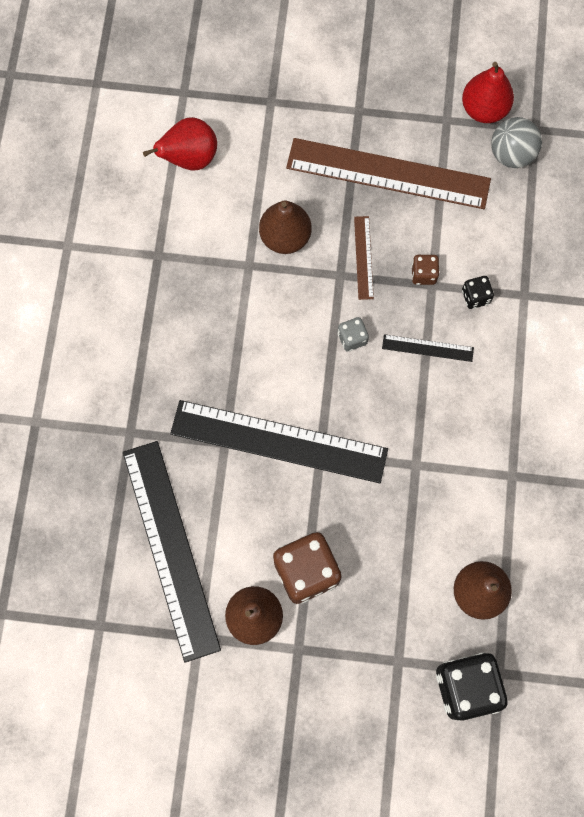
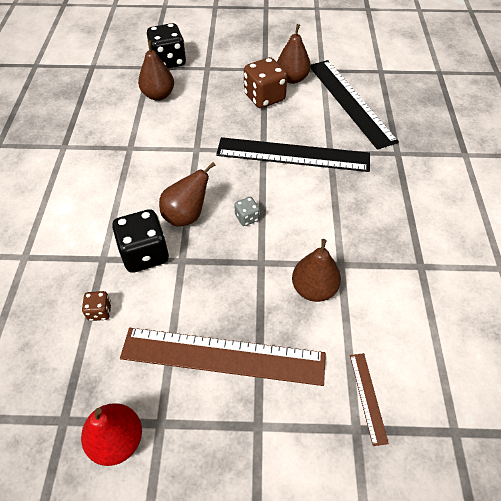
camera: 175 degrees right, 20 degrees down
red pear [143,117,217,170] -> none
brown ruler [354,216,374,300] -> brown ruler moved to [350,353,389,446]
black ruler [382,334,474,362] -> brown pear [159,162,215,227]
brown dice [411,255,439,285] -> brown dice moved to [82,291,111,321]
black dice [462,276,494,309] -> black dice [112,209,169,273], size x2.04
grey ball [491,117,542,168] -> none

